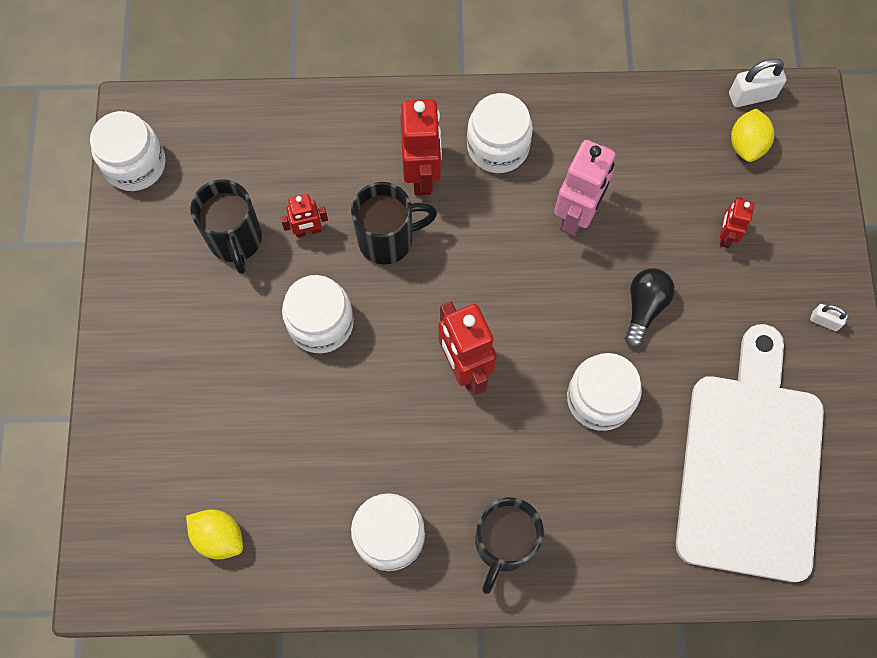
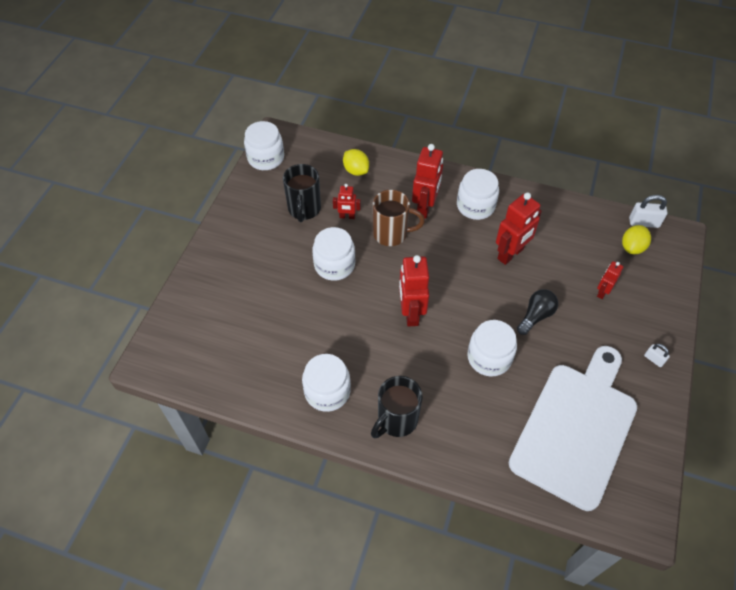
camera: 20 degrees right, 15 degrees down
yellow lemon [186,509,243,559] -> yellow lemon moved to [343,149,369,176]
black mug [351,182,437,265] -> brown mug [373,190,425,246]
pink robot [554,140,615,237] -> red robot [496,192,542,265]

